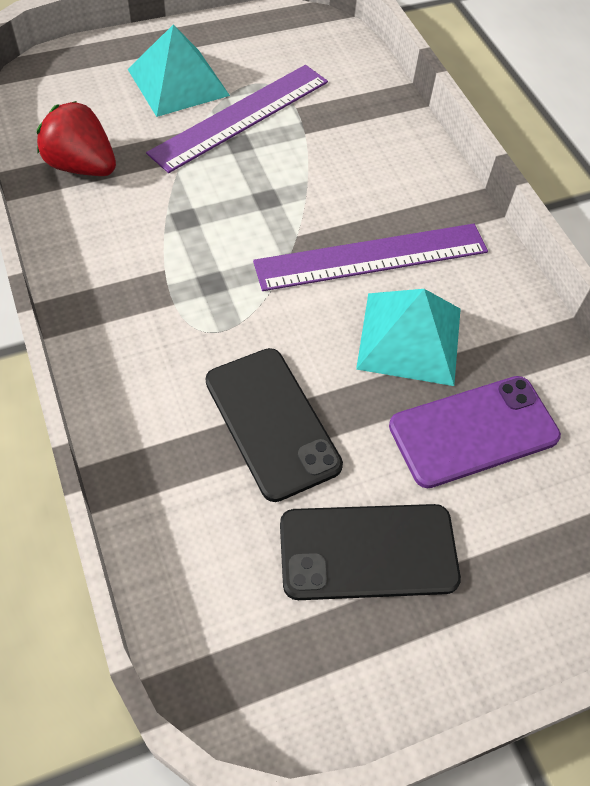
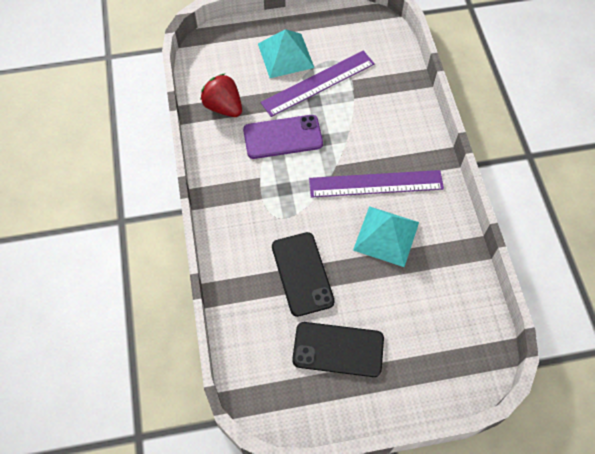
camera: 15 degrees right, 5 degrees up
purple phone [389,376,561,488] -> purple phone moved to [243,115,323,159]

